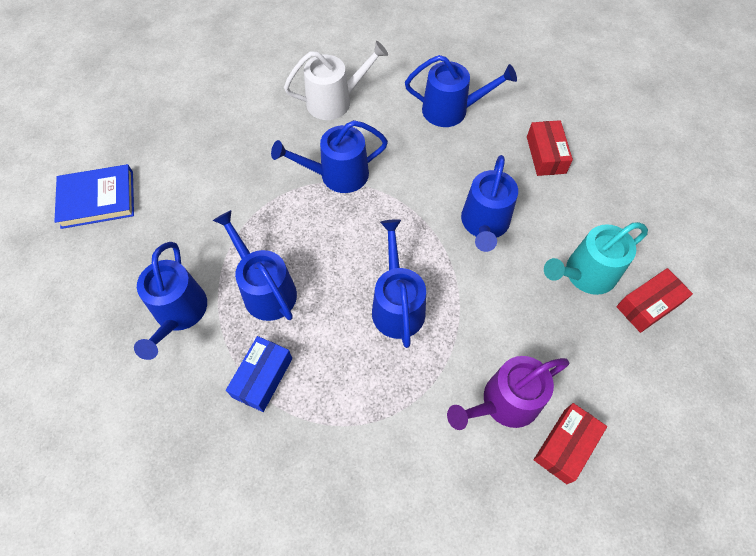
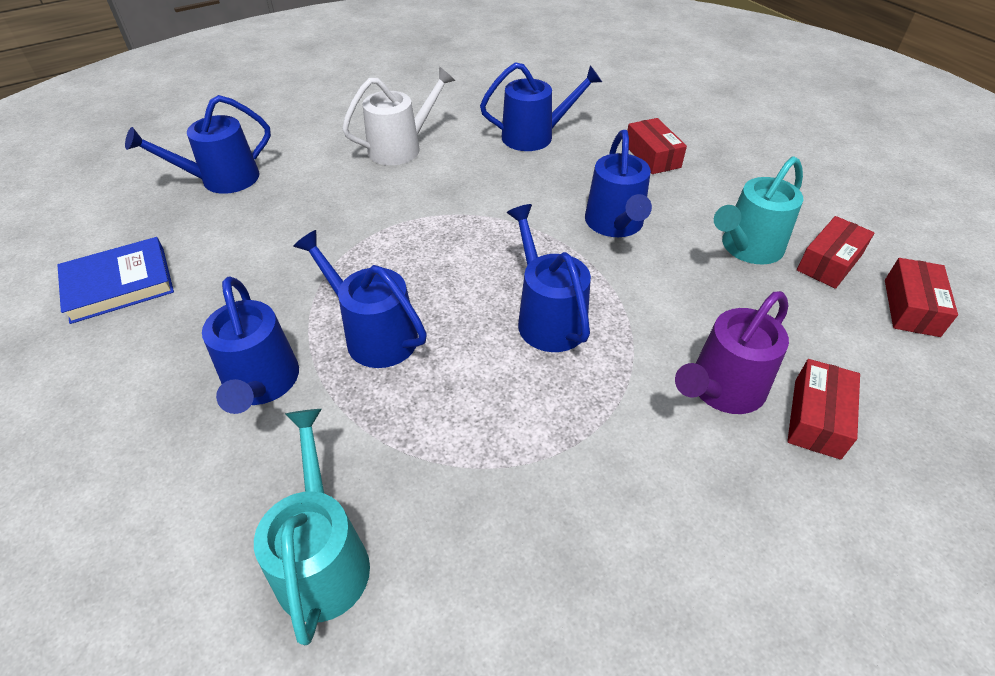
camera: 15 degrees left, 15 degrees down
blue box [226,336,292,412] -> none
blue watering can [271,120,388,193] -> blue watering can moved to [125,95,271,194]
none -> turquoise watering can [254,409,370,646]
none -> red box [885,258,958,337]

